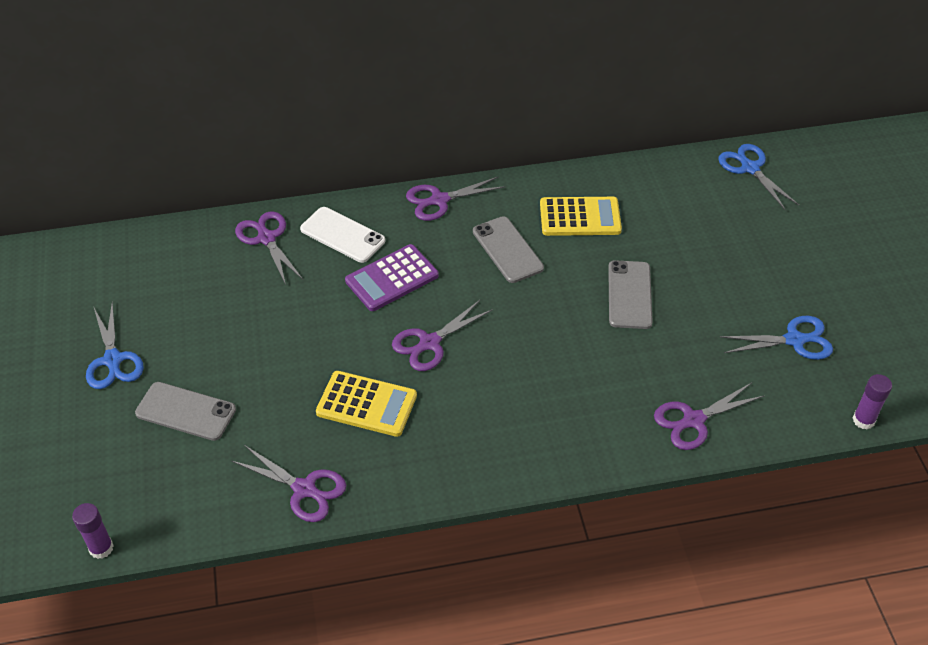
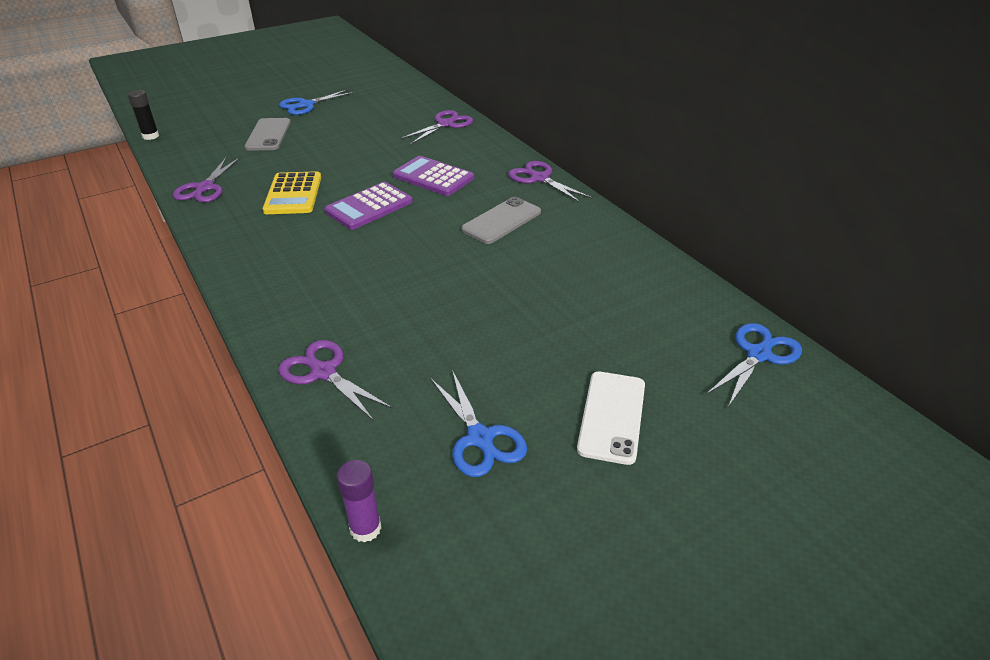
camera: 70 degrees right, 10 degrees down
purple glue stick [72,503,114,559] -> black glue stick [128,90,159,140]
white phone [300,207,385,263] -> white phone moved to [577,372,645,465]
purple scissors [392,300,493,371] -> purple calculator [324,182,413,230]
yellow calculator [540,197,622,236] -> none
grey phone [608,260,653,329] -> none

